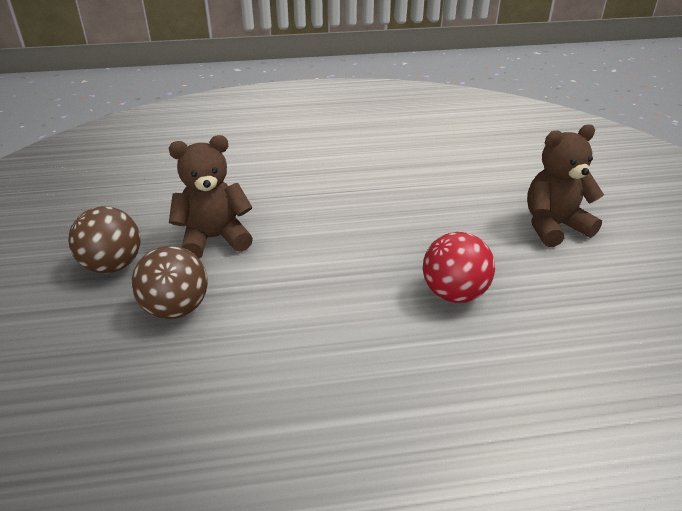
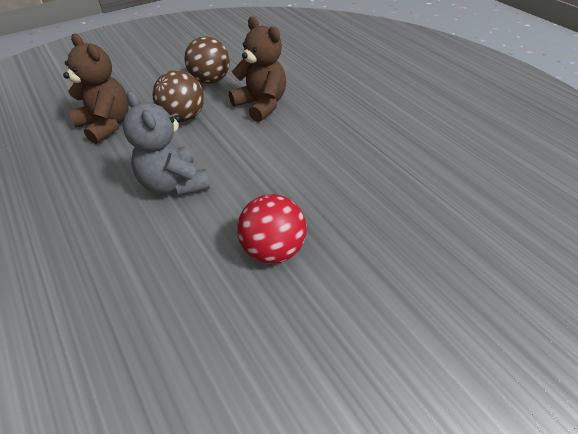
camera: 65 degrees right, 10 degrees up
brown teddy bear [527,124,604,247] -> brown teddy bear moved to [63,34,129,144]
none -> grey teddy bear [123,91,210,196]

